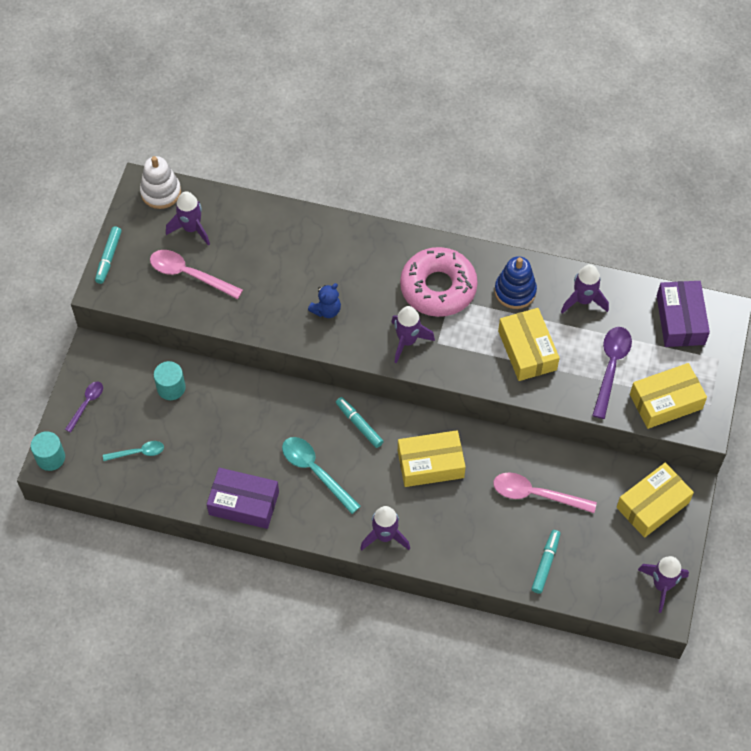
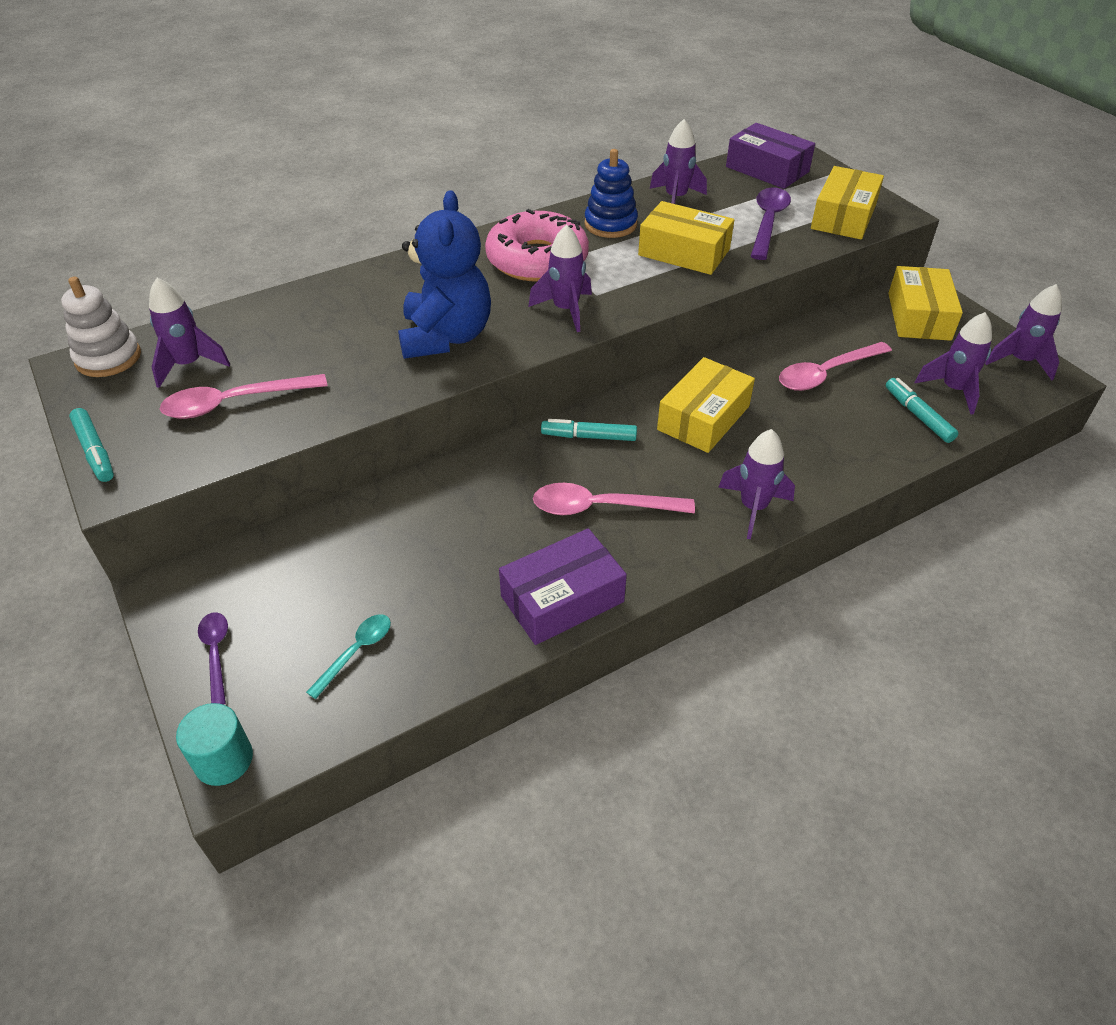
camera: 45 degrees left, 15 degrees down
turquoise cylinder [154,361,186,400] -> none
turquoise spoon [282,437,361,514] -> pink spoon [533,483,695,515]
blue teddy bear [308,283,341,318] -> blue teddy bear [398,190,491,359], size x2.11
purple spoon [592,327,632,419] -> purple spoon turned 45 degrees clockwise [751,187,791,260]
none -> purple rocket [915,312,992,414]

